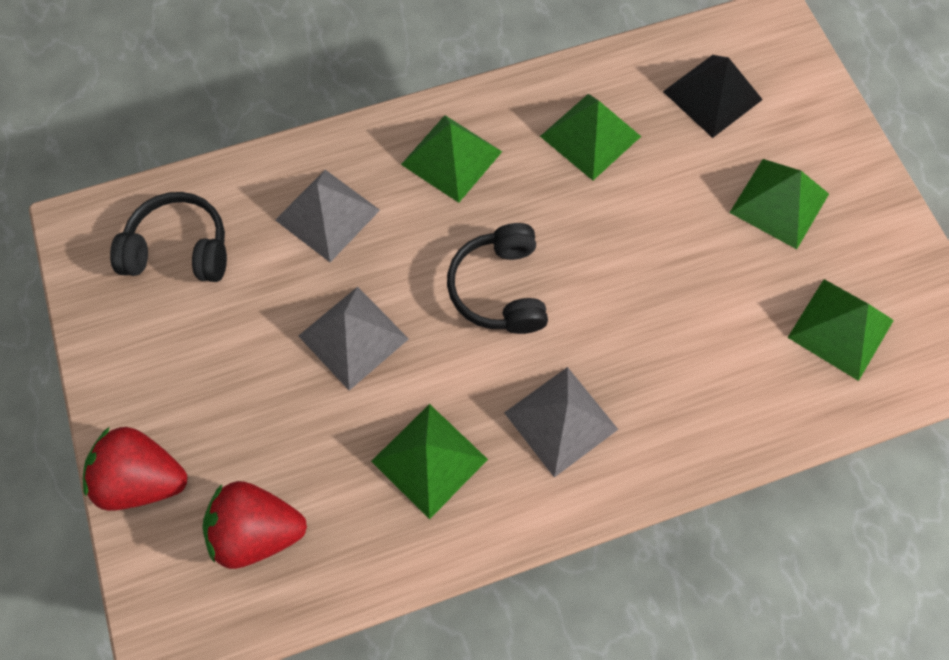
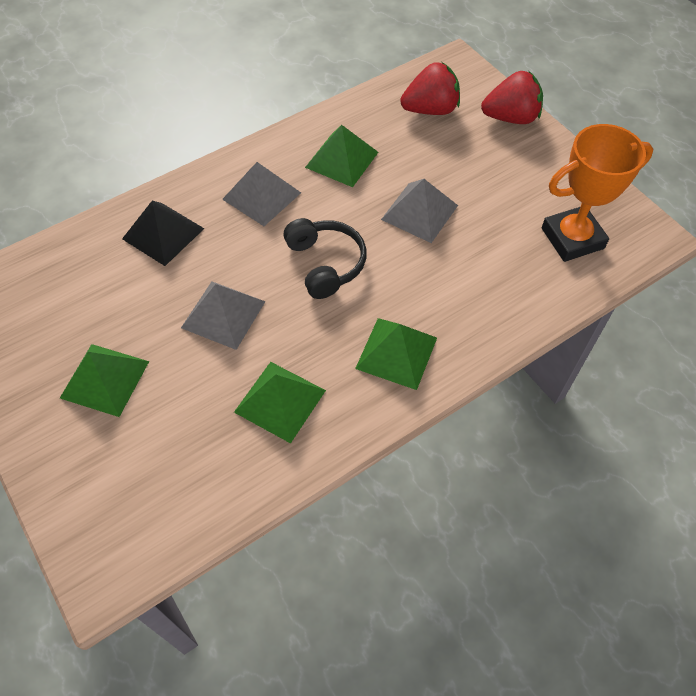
camera: 165 degrees right, 10 degrees down
black headphones [110,192,227,282] -> orange trophy [542,124,653,262]
grey pyramid [275,170,380,262] -> grey pyramid moved to [181,281,266,350]
black pyramid [663,55,763,138] -> black pyramid moved to [122,201,205,266]
green pyramid [787,279,894,381] -> none

